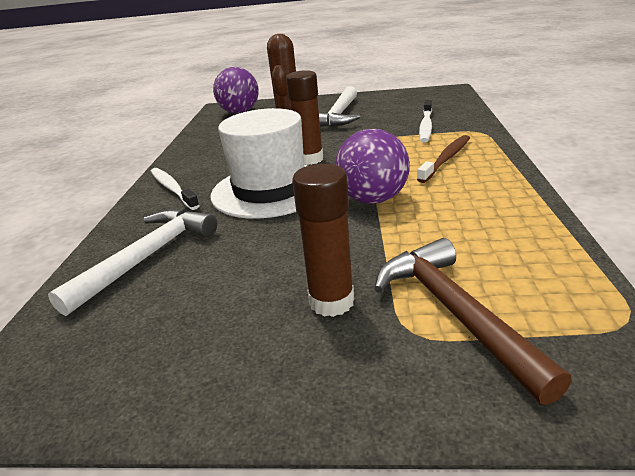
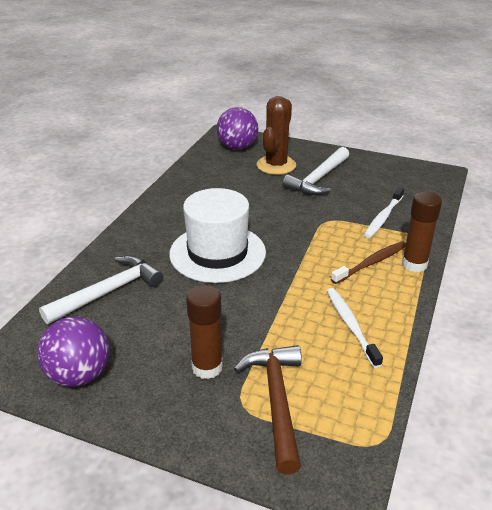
camera: 15 degrees right, 5 degrees up
white toothbrush [150,168,200,210] -> white toothbrush moved to [327,288,383,368]
brown glue stick [286,70,323,165] -> brown glue stick moved to [402,191,442,272]
purple ball [335,129,410,204] -> purple ball moved to [37,317,110,387]

